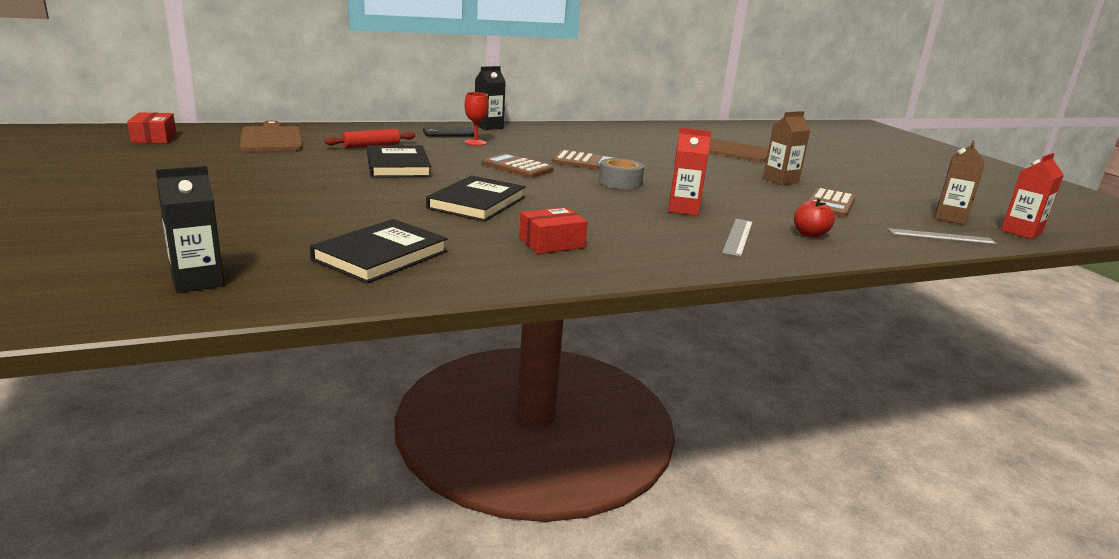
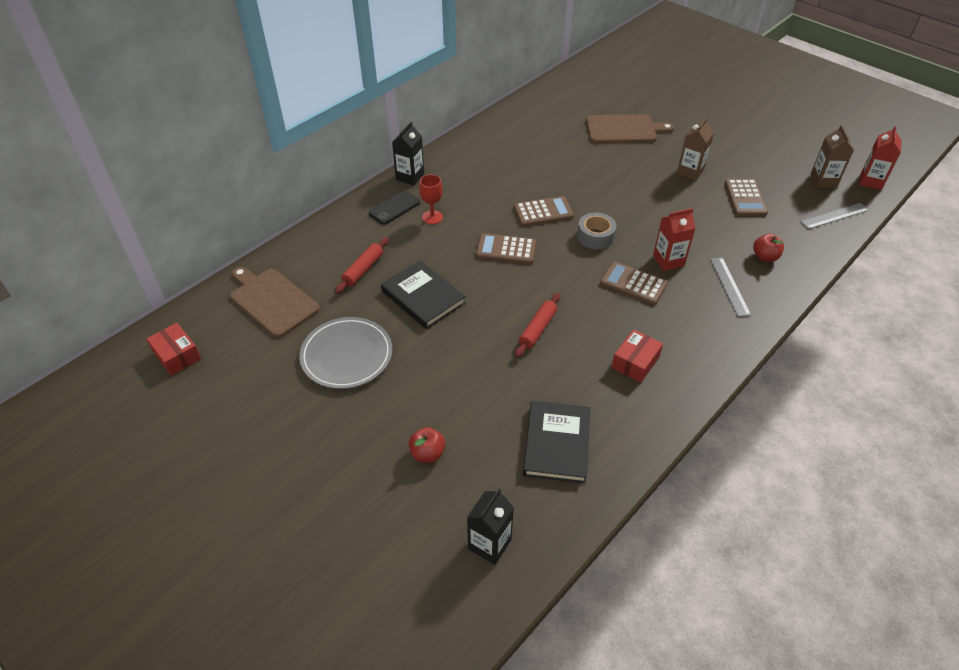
camera: 25 degrees left, 25 degrees up
black book [426,175,526,222] -> red rolling pin [515,293,560,358]
none -> grey plate [299,317,392,389]
none -> red apple [409,427,445,463]
none -> brown calculator [600,261,668,305]

